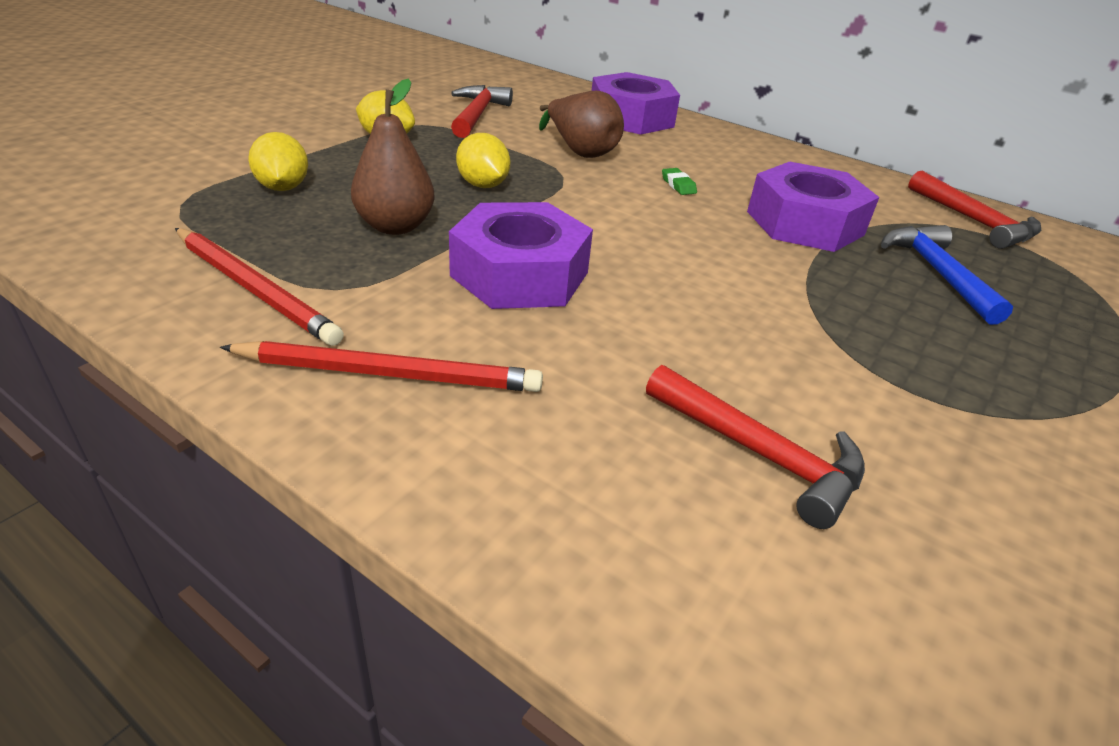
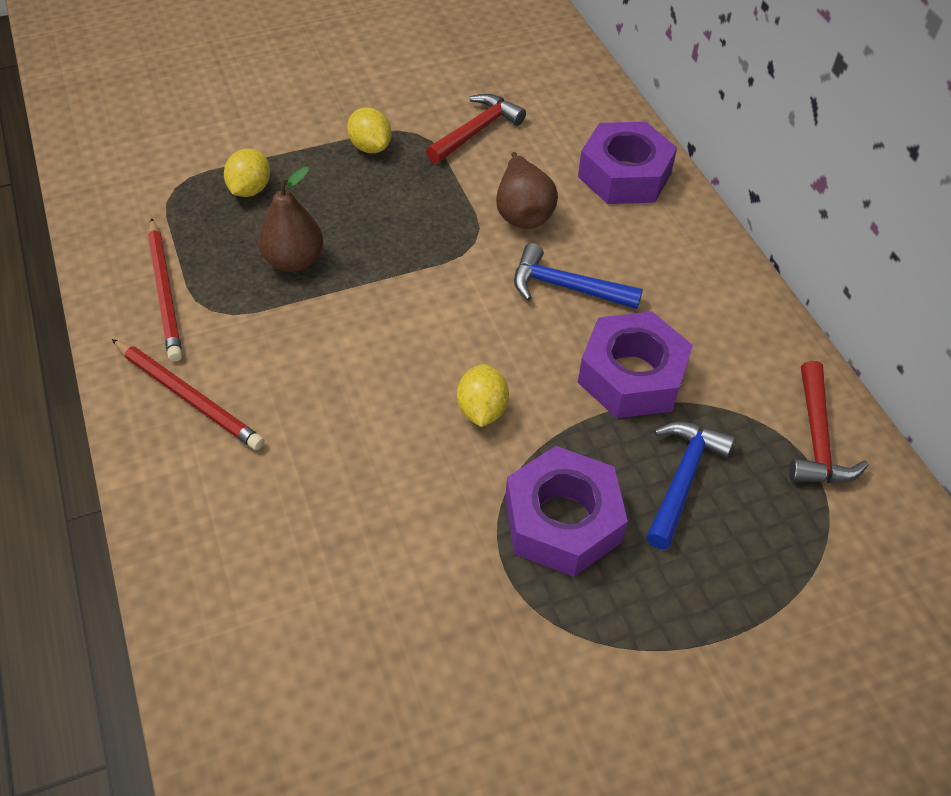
camera: 35 degrees right, 15 degrees up
purple nut [449,202,593,309] -> purple nut moved to [505,446,628,577]
yellow lemon [456,133,510,188] -> yellow lemon moved to [457,364,509,427]
red hammer [646,365,865,529] -> none
green eraser [662,168,697,195] -> blue hammer [514,243,643,309]

